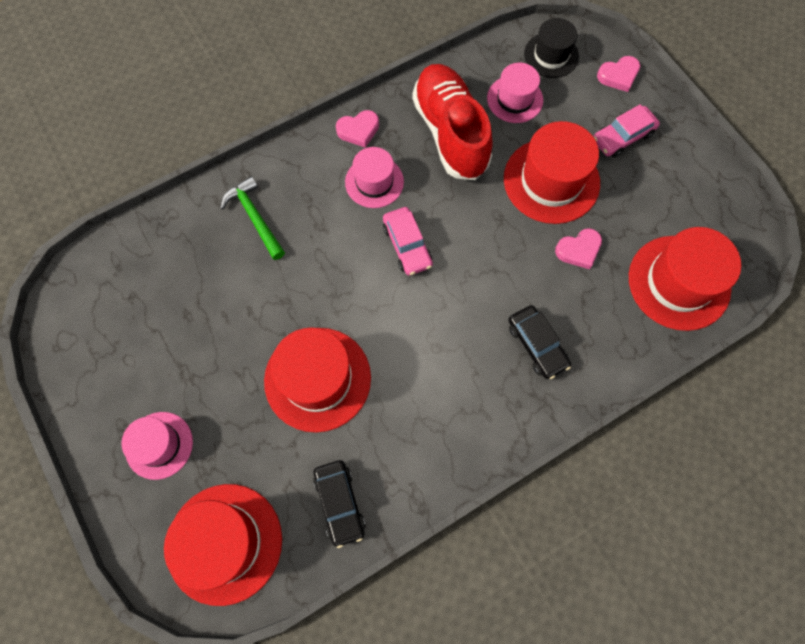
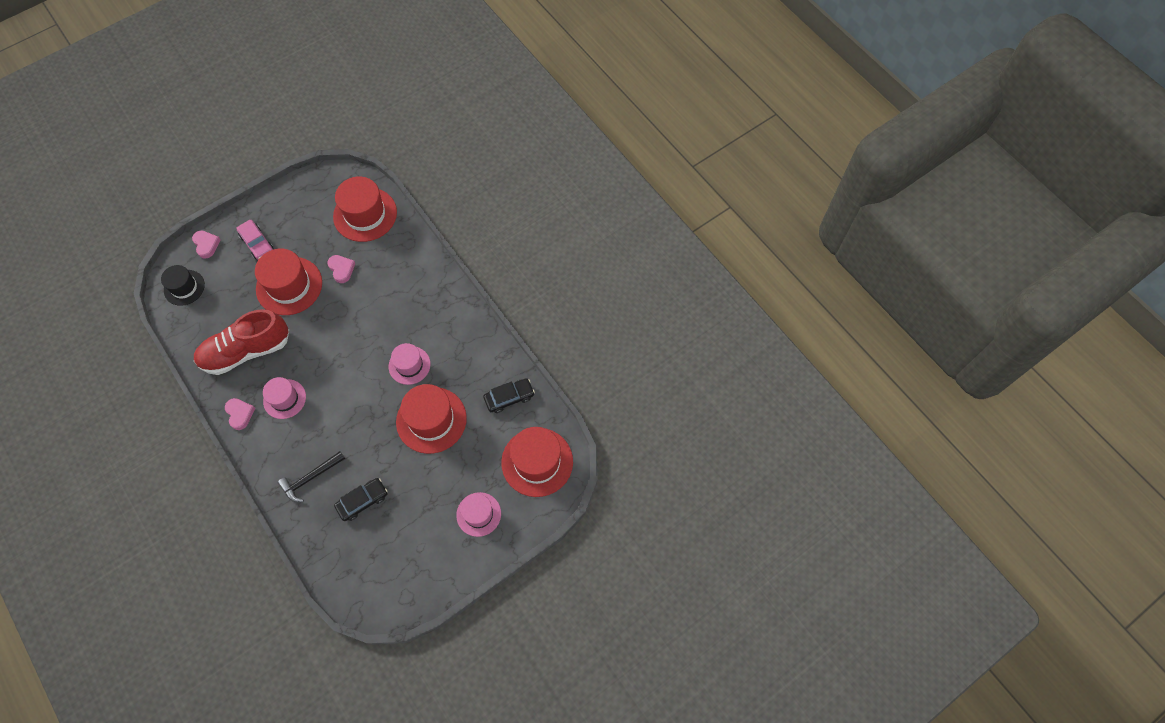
camera: 95 degrees left, 5 degrees down
green hammer [221,176,285,260] -> black hammer [278,451,345,502]
pink car [383,207,433,276] -> none
pink hat [487,63,543,123] -> pink hat moved to [389,343,430,385]
black car [508,305,571,379] -> black car moved to [334,478,388,521]

